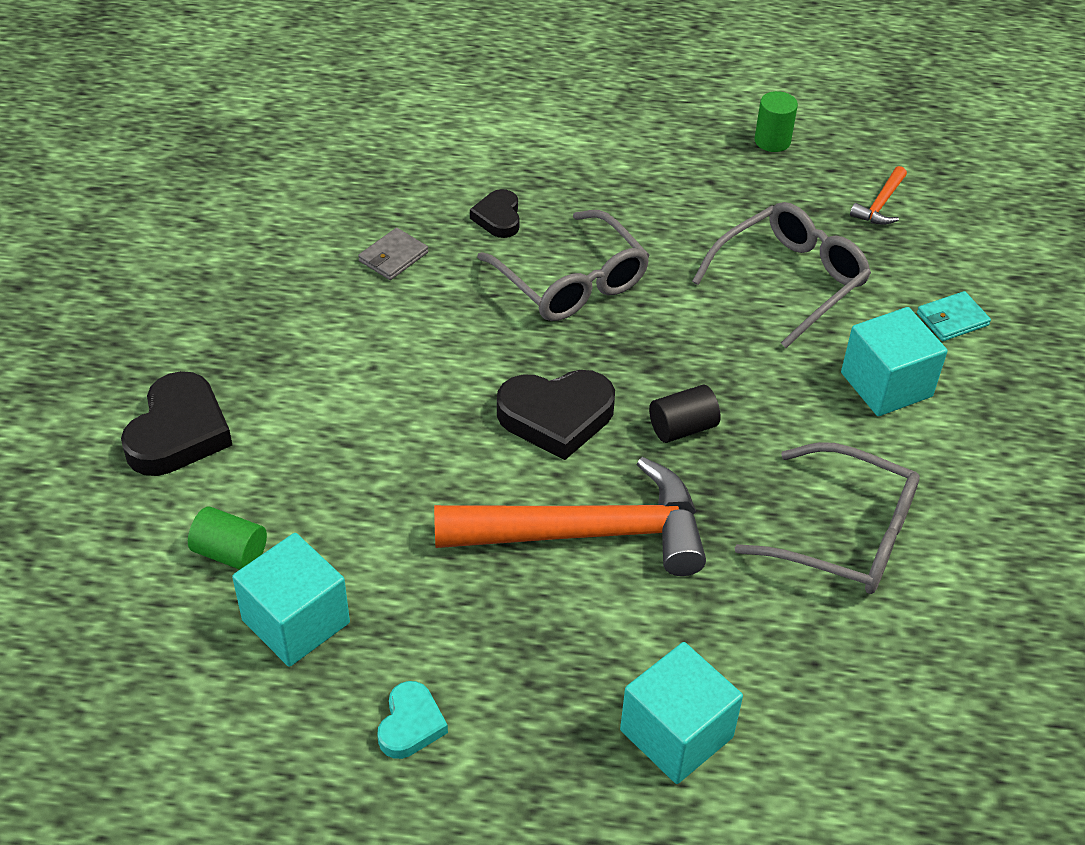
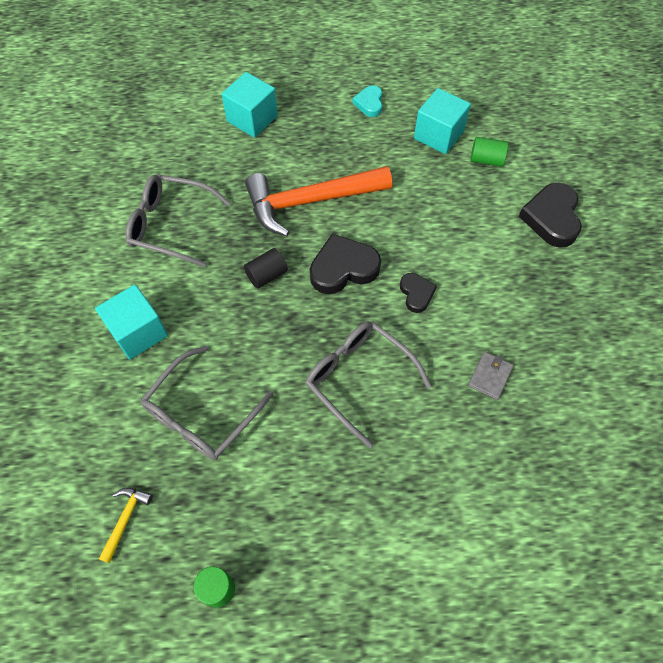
camera: 170 degrees right, 15 degrees up
black heart [470,189,520,238] -> black heart moved to [400,273,437,313]
orange hammer [850,166,907,225] -> yellow hammer [99,488,153,563]
turquoise wallet [917,291,991,341] -> none

